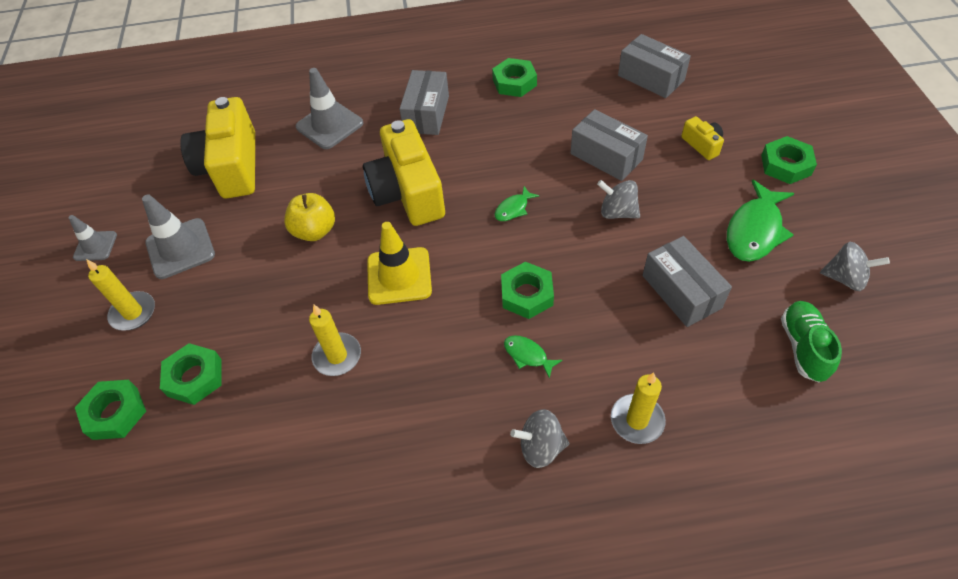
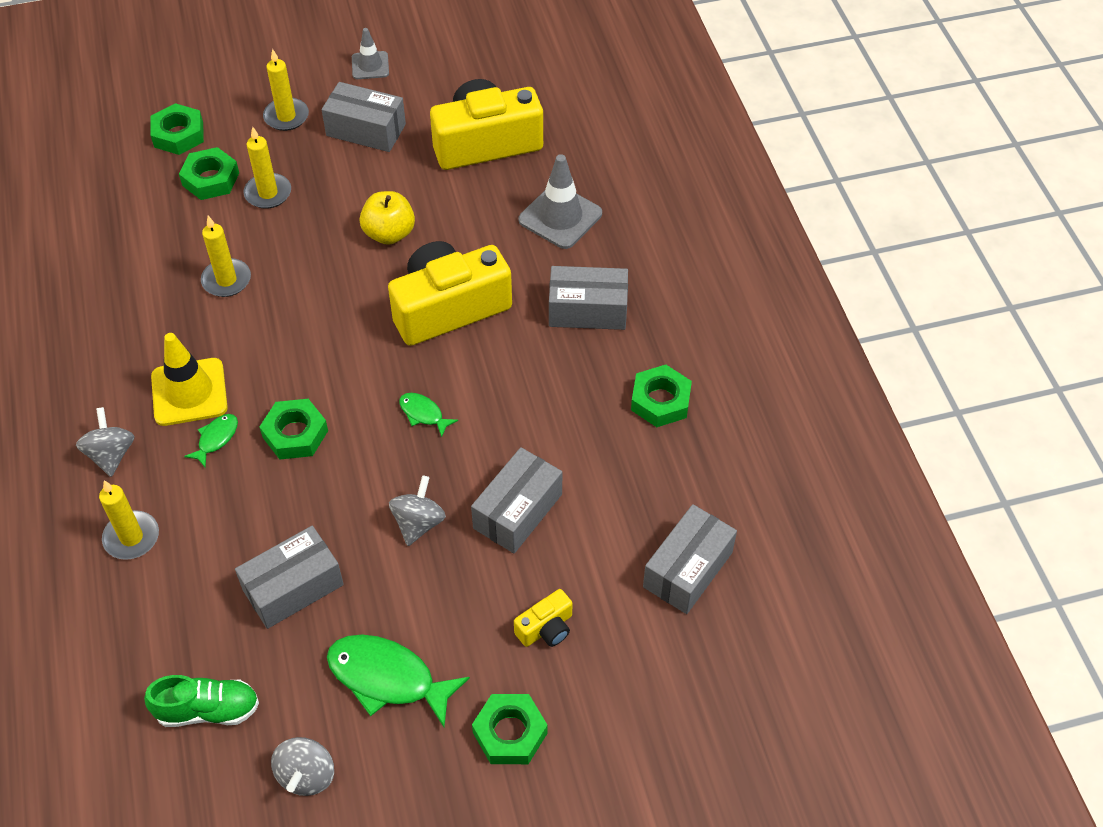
camera: 80 degrees right, 0 degrees up
grey traffic cone [142,194,215,279] -> grey box [322,82,406,152]
yellow traffic cone [367,222,432,305] -> yellow traffic cone moved to [151,333,228,426]
none -> yellow candle [243,127,291,209]

